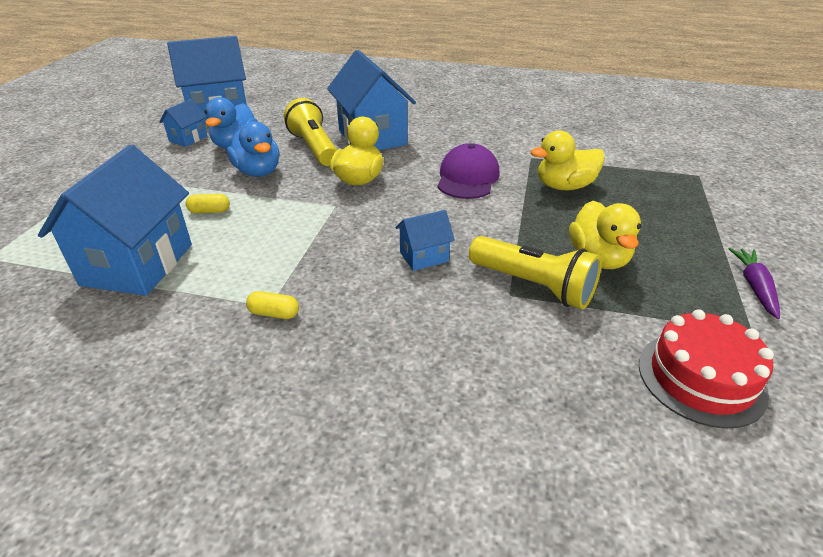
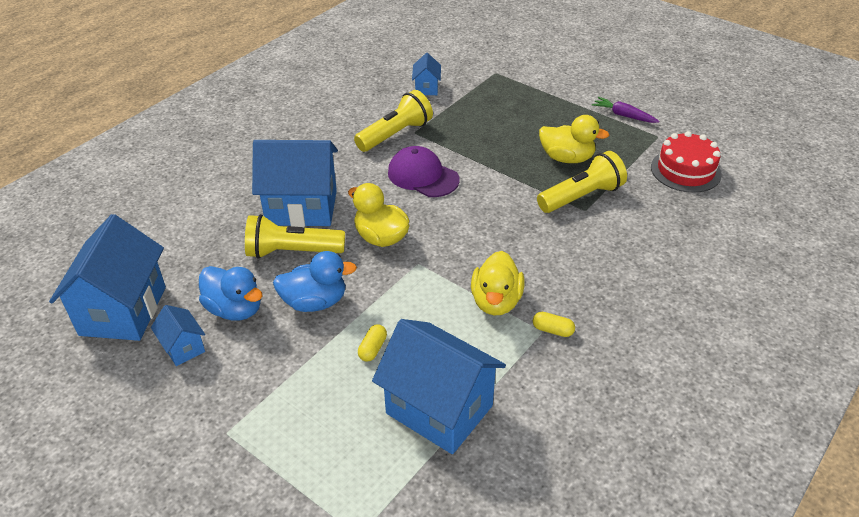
camera: 65 degrees left, 5 degrees up
yellow capsule [246,291,299,319] -> yellow capsule turned 75 degrees clockwise [533,312,575,337]
blue house [395,210,455,271] -> blue house moved to [412,53,441,95]
yellow duck [531,130,605,190] -> yellow duck moved to [471,251,524,315]
none -> yellow flashlight [354,90,433,152]

